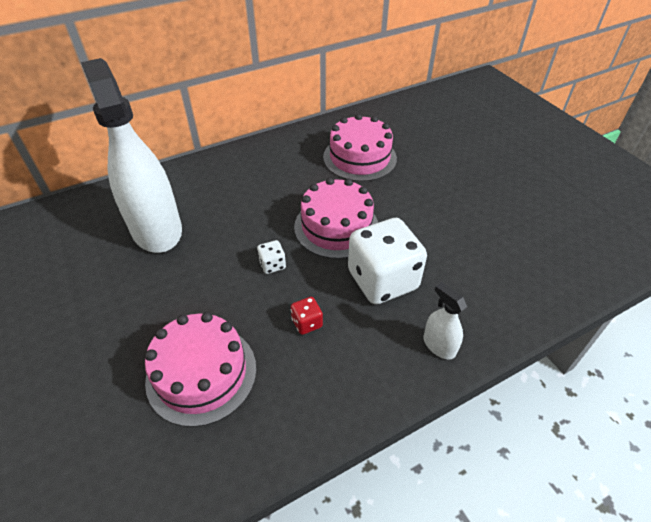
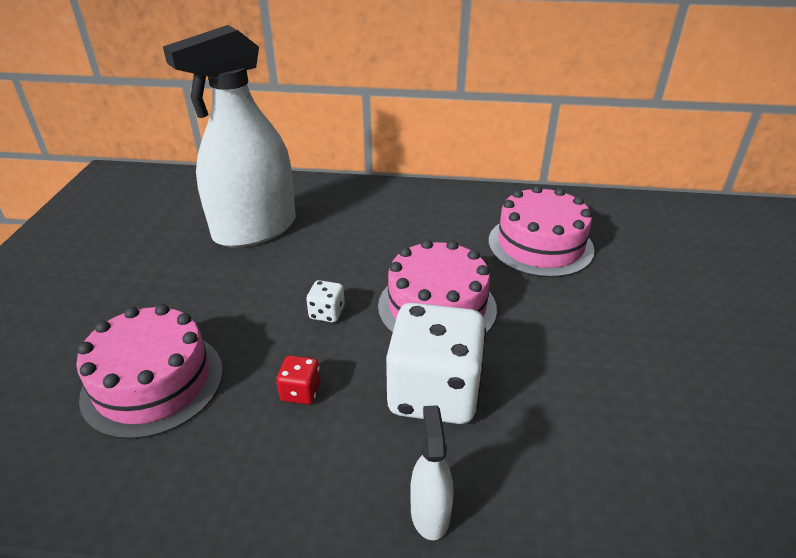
camera: 35 degrees right, 10 degrees down
white spray bottle [81,58,182,253] -> white spray bottle turned 135 degrees counterclockwise [163,25,296,248]

